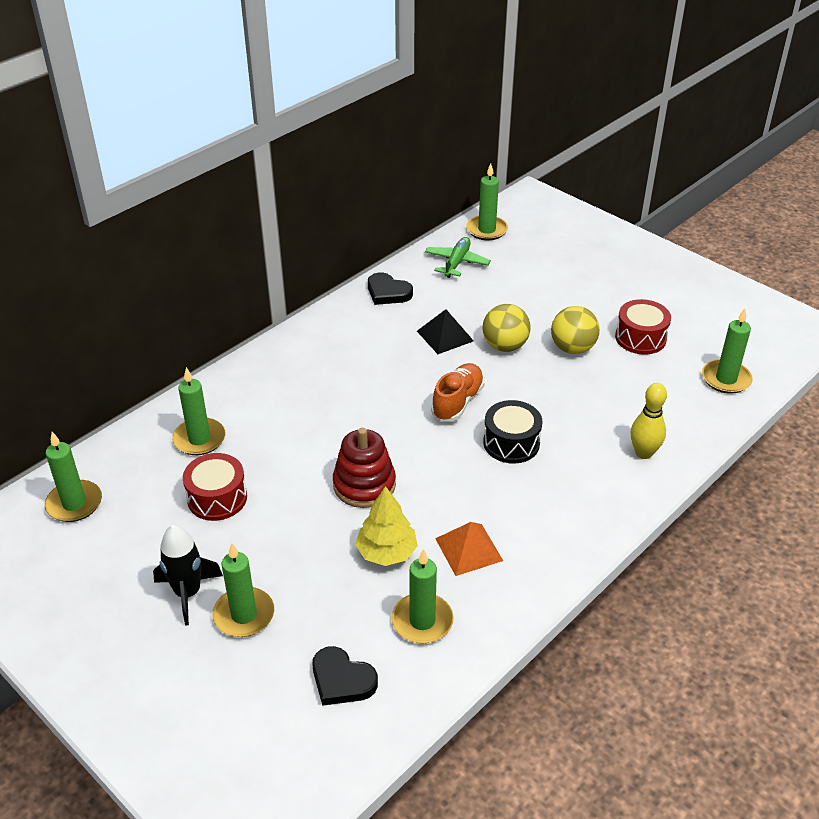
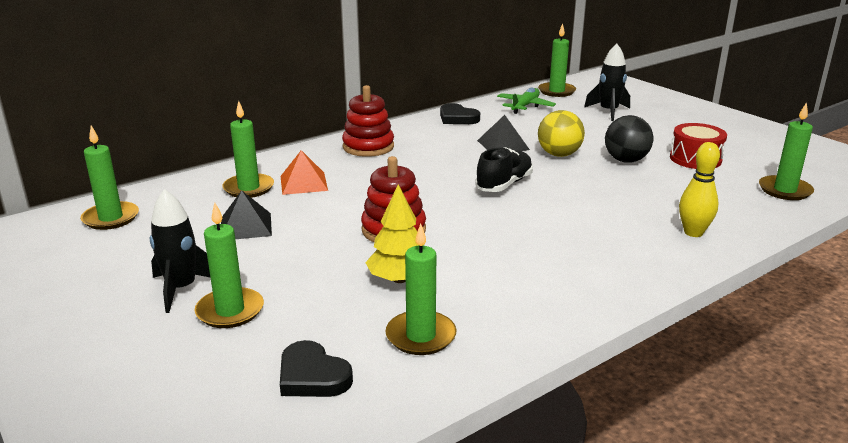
camera: 10 degrees right, 15 degrees down
red drum [183,453,247,521] -> black pyramid [221,190,272,239]
orange shoe [431,363,485,421] -> black shoe [475,147,533,192]
orange pyramid [435,522,503,576] -> orange pyramid moved to [281,150,328,195]
black drum [483,400,542,464] -> none
yellow ball [551,306,600,354] -> black ball [605,115,653,163]
none -> red stacking toy [342,85,394,157]
none -> black rocket [584,44,630,121]

